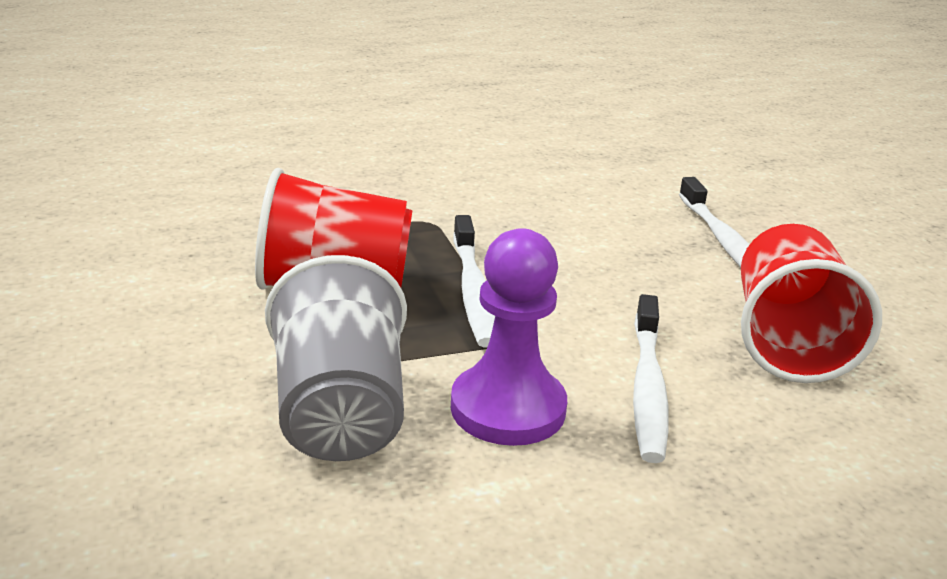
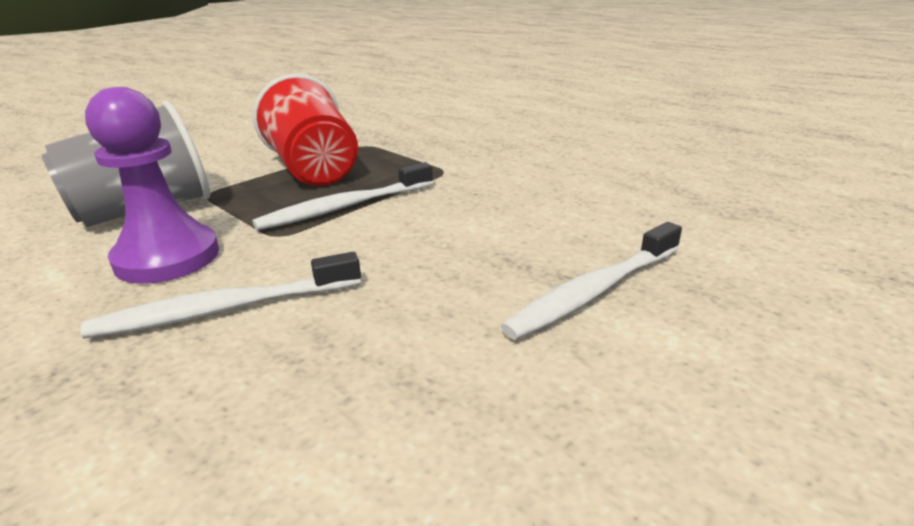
camera: 65 degrees right, 0 degrees up
red cup [741,224,882,383] -> none

